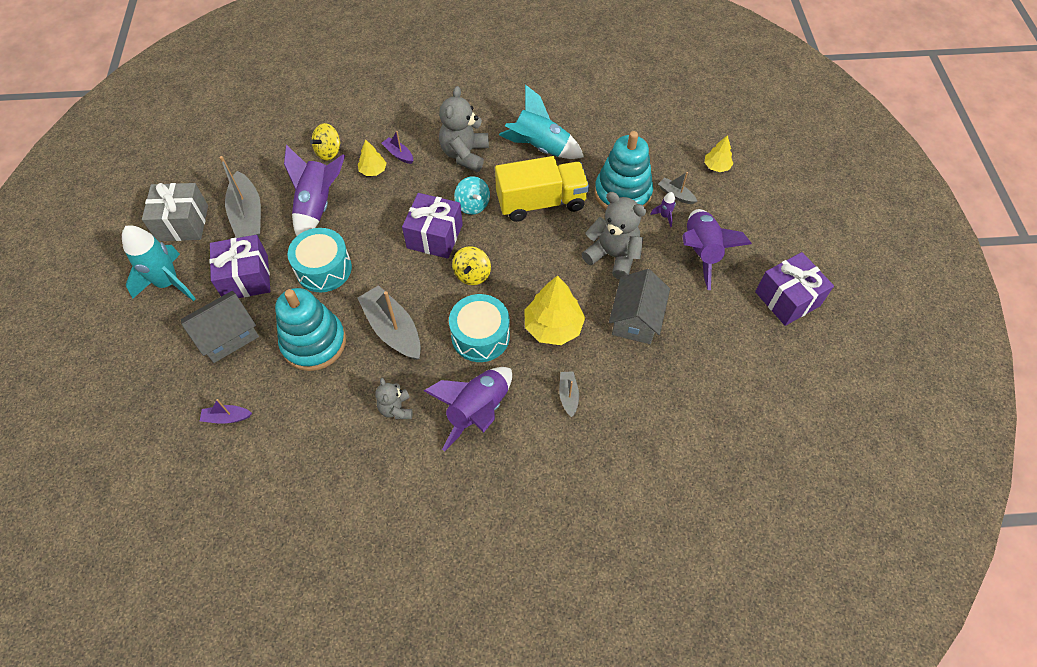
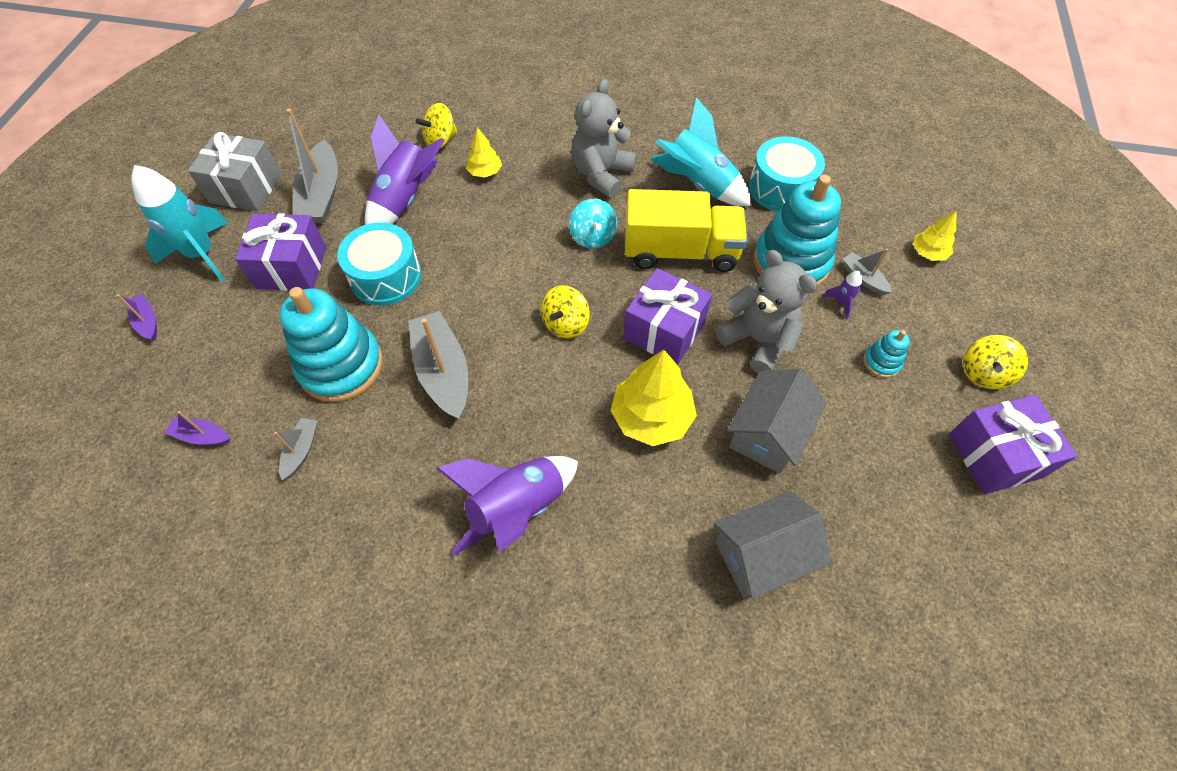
camera: 15 degrees right, 0 degrees up
grey house [181,291,259,363] -> grey house moved to [714,492,831,598]
grey teddy bear [375,378,412,419] -> none
purple boat [382,131,413,164] -> purple boat moved to [117,294,157,341]
purple gift [402,193,463,259] -> purple gift moved to [624,268,712,365]
turquoise drum [449,294,510,362] -> turquoise drum moved to [749,136,825,212]
grey boat [559,371,579,417] -> grey boat moved to [274,418,317,480]
purple rocket [682,209,752,290] -> turquoise stacking toy [863,330,910,378]
none -> yellow spinning top [963,335,1028,389]

